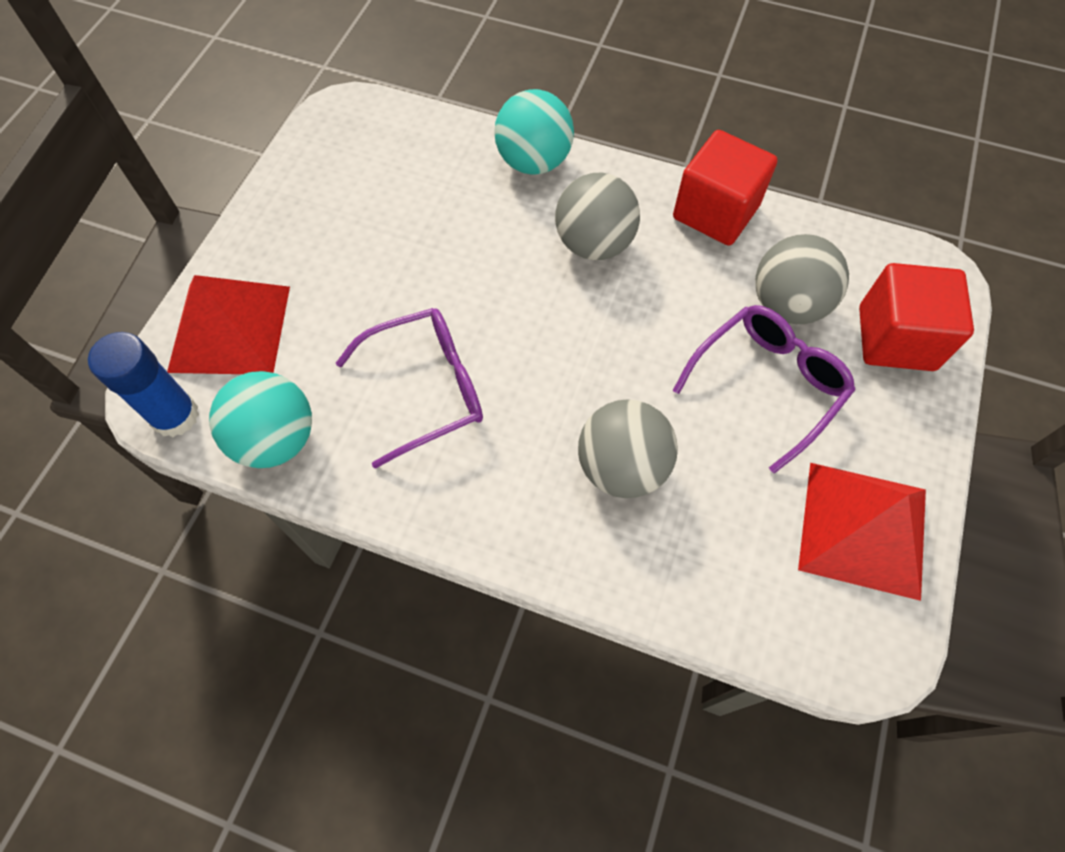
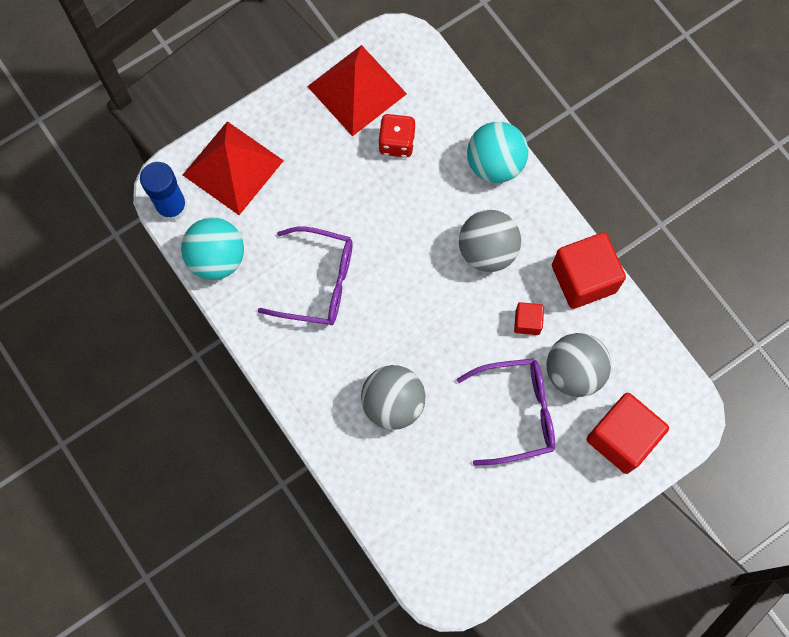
camera: 35 degrees right, 10 degrees up
red pyramid [798,463,926,601] -> red pyramid moved to [307,45,407,136]
none -> red dice [378,114,416,158]
none -> red cube [514,302,544,335]

